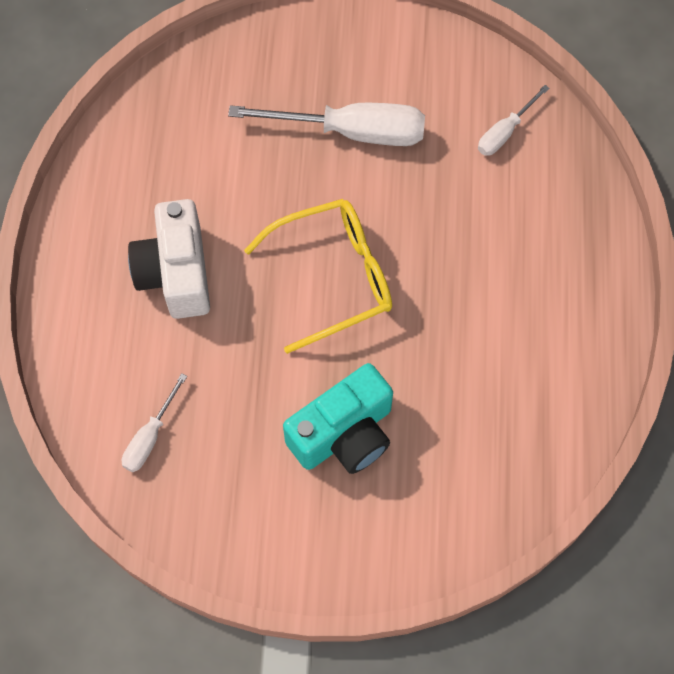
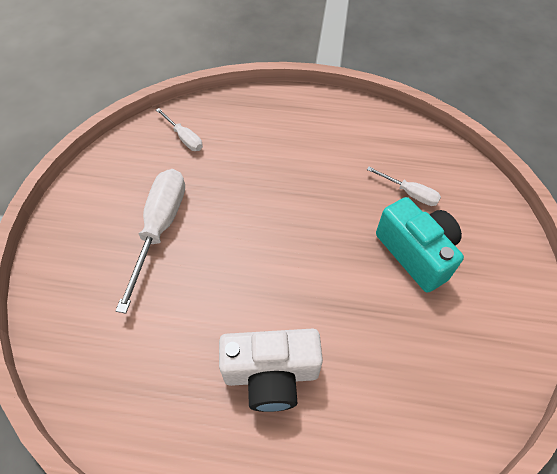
camera: 85 degrees left, 10 degrees down
white screwdriver [122,373,187,472] -> white screwdriver moved to [367,167,441,206]
yellow glasses [244,199,392,354] -> none

